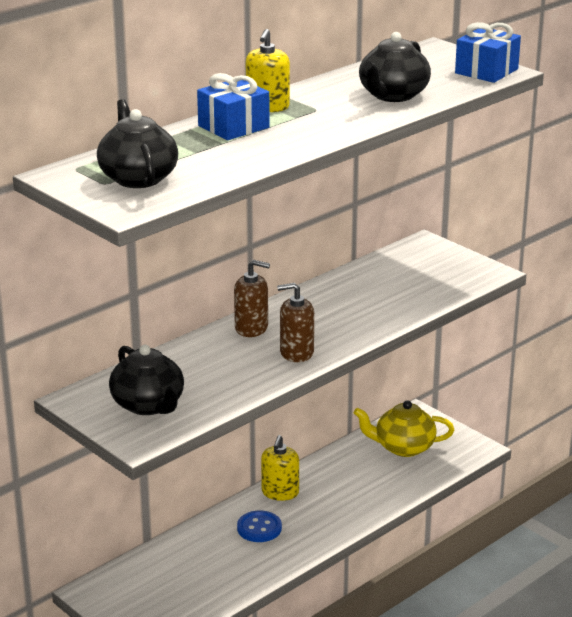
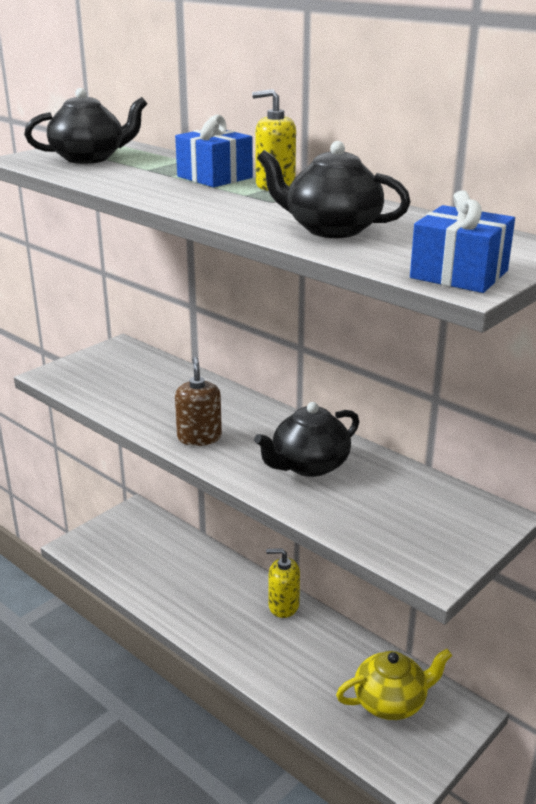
camera: 85 degrees right, 0 degrees up
black teapot [109,345,184,415] -> black teapot moved to [254,402,359,477]
brown soap dispenser [234,260,270,337] -> none
blue button [237,511,282,542] -> none
yellow teapot [354,400,454,457] -> yellow teapot turned 75 degrees clockwise [336,649,452,720]

